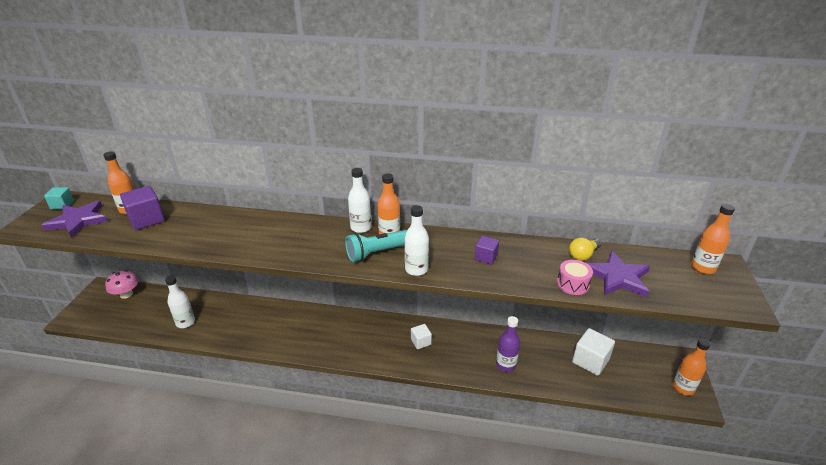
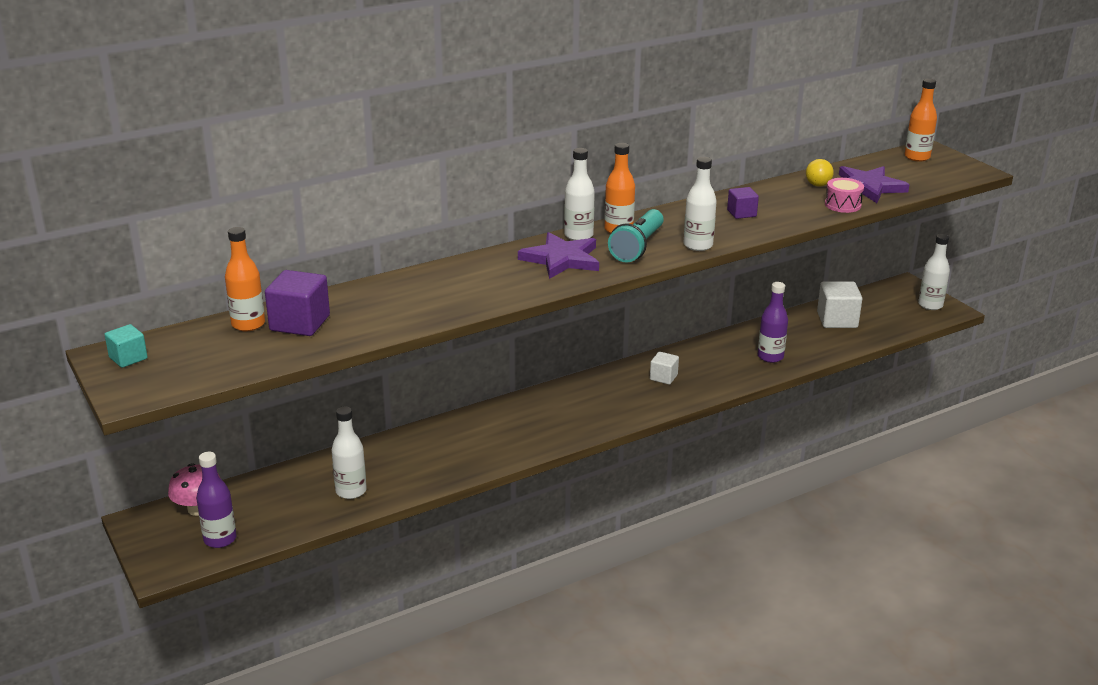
camera: 40 degrees left, 5 degrees down
purple star [41,200,108,238] -> purple star moved to [518,232,599,279]
orange bottle [673,338,711,396] -> white bottle [918,234,950,310]
none -> purple bottle [196,452,237,548]

